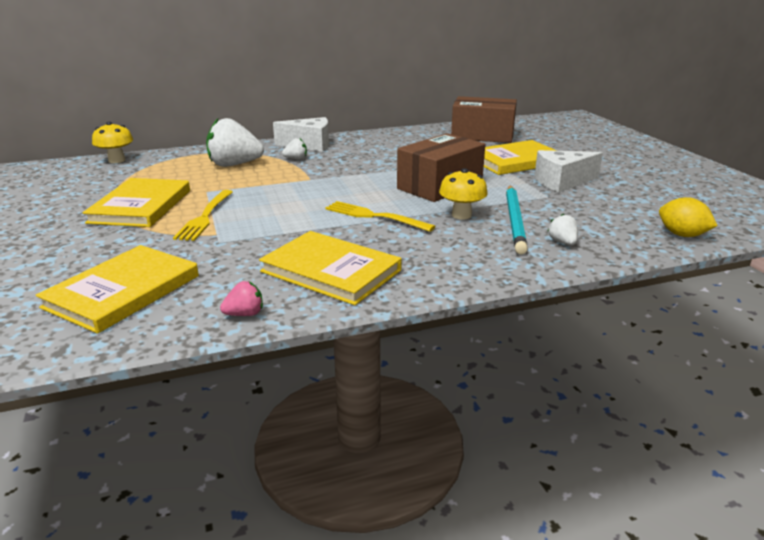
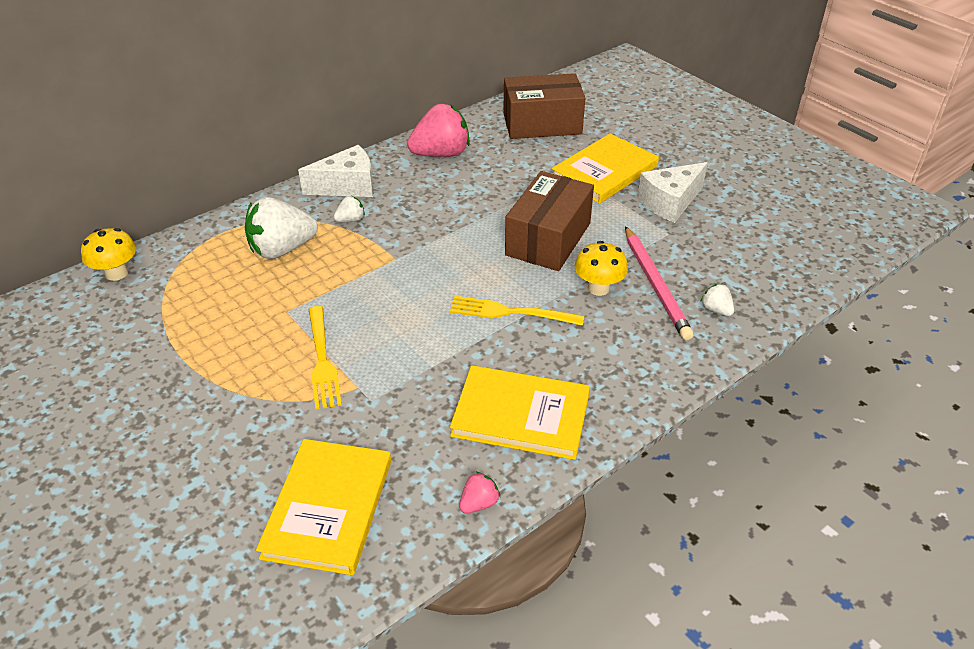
camera: 20 degrees left, 15 degrees up
yellow book [83,178,190,227] -> none
turquoise pencil [506,186,528,254] -> pink pencil [625,226,694,340]
yellow lemon [659,197,718,237] -> none
none -> pink strawberry [407,104,470,157]

